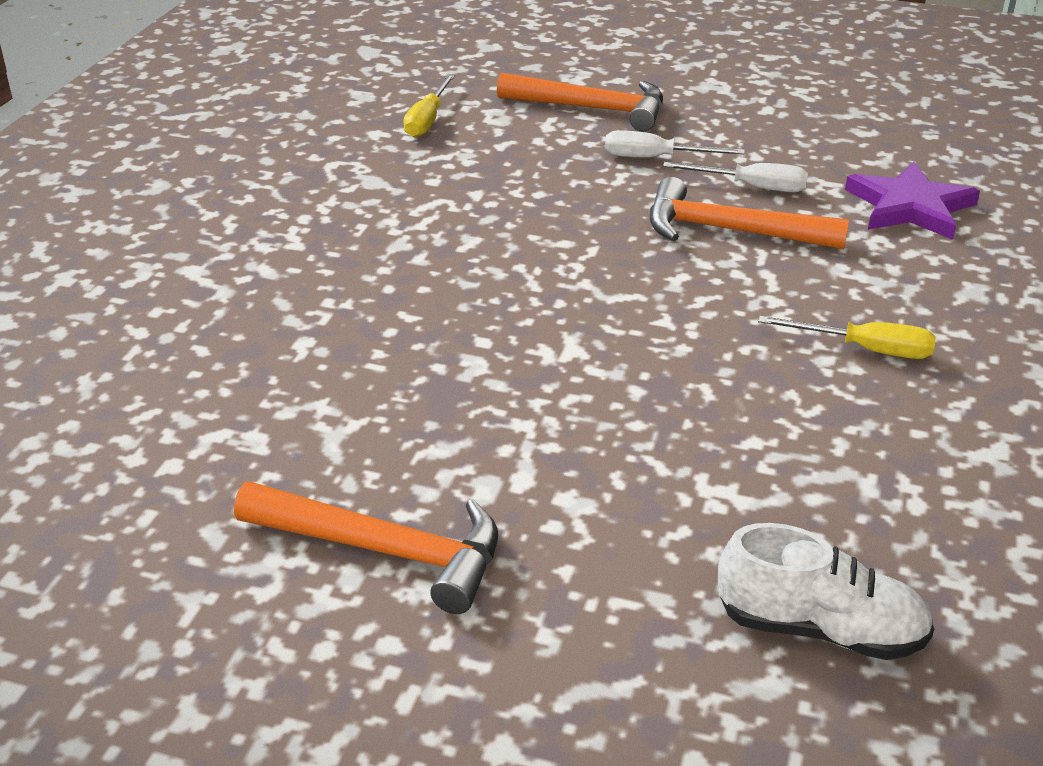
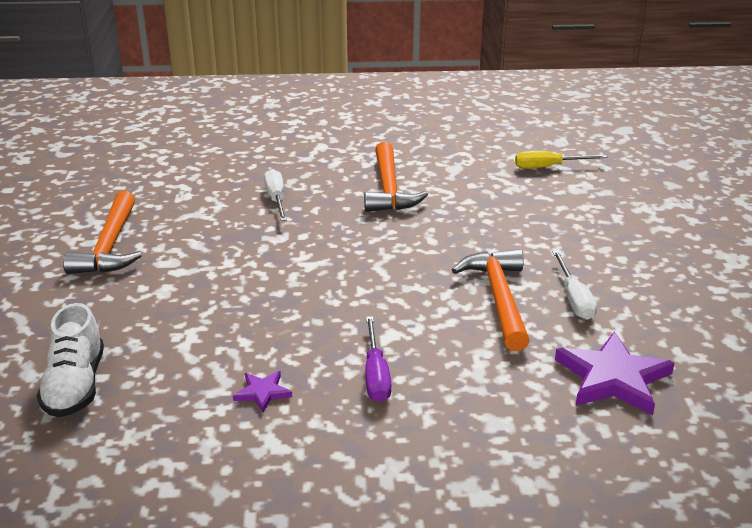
camera: 70 degrees right, 5 degrees down
orange hammer [497,72,663,131] -> orange hammer moved to [364,142,428,212]
white screwdriver [605,130,745,157] -> white screwdriver moved to [264,169,287,221]
yellow screwdriver [758,316,936,359] -> purple screwdriver [365,316,392,402]
none -> purple star [233,371,292,413]

